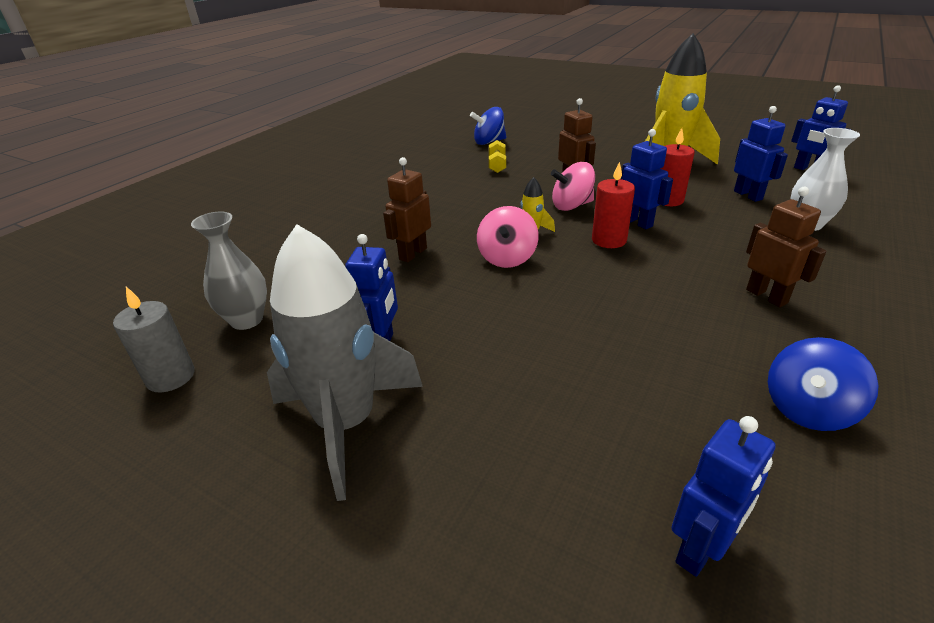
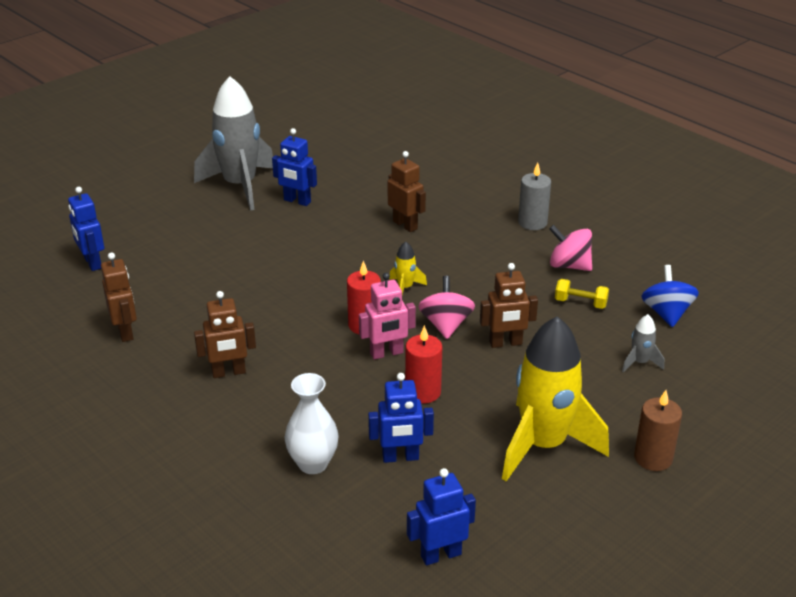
camera: 105 degrees right, 0 degrees up
grey candle [113,286,195,393] -> grey candle moved to [518,163,551,230]
grey vase [191,212,267,330] -> none
pink spinning top [477,206,538,268] -> pink spinning top moved to [549,225,592,271]
blue robot [621,129,673,229] -> pink robot [359,273,416,360]
blue spinning top [768,337,879,431] -> brown robot [101,252,137,342]
none -> grey rocket [622,314,664,373]
none -> brown candle [634,390,682,471]

